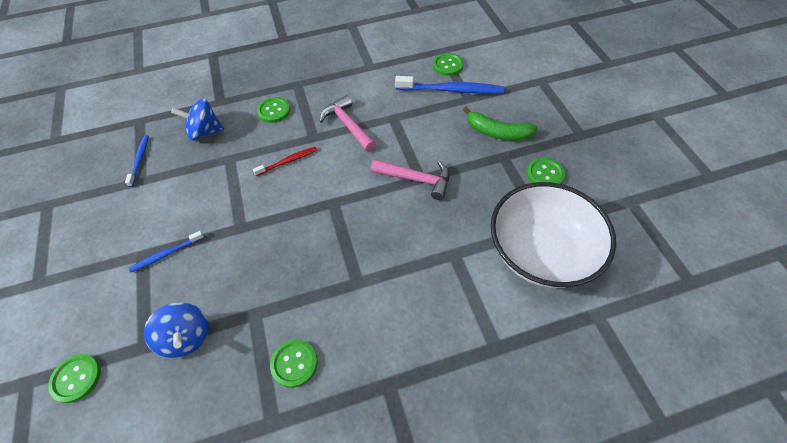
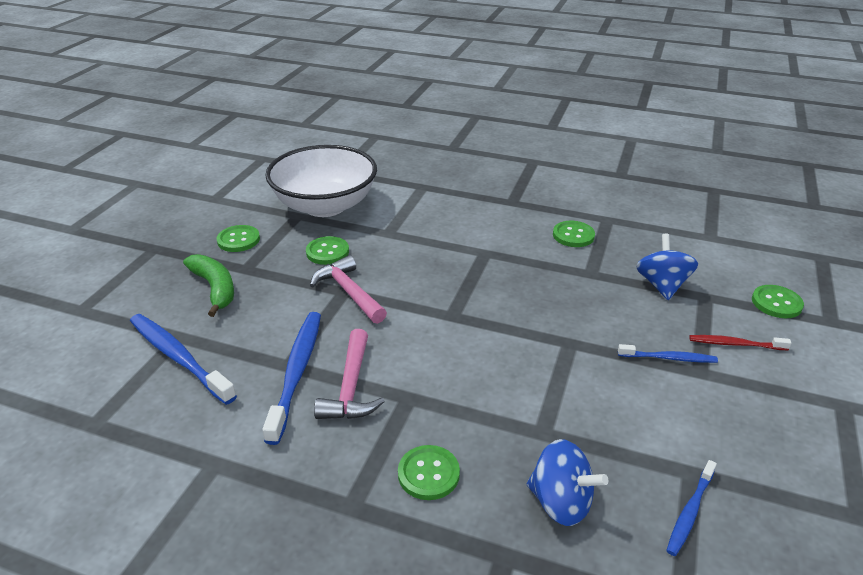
camera: 145 degrees left, 20 degrees down
red toothbrush [253,147,317,176] -> red toothbrush moved to [689,335,791,350]
green button [433,53,464,76] -> green button moved to [306,236,349,265]
none -> blue toothbrush [262,312,321,445]

